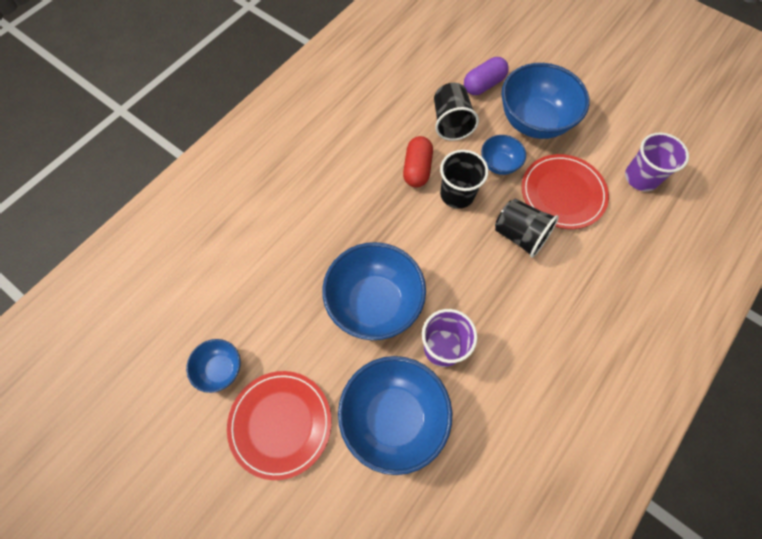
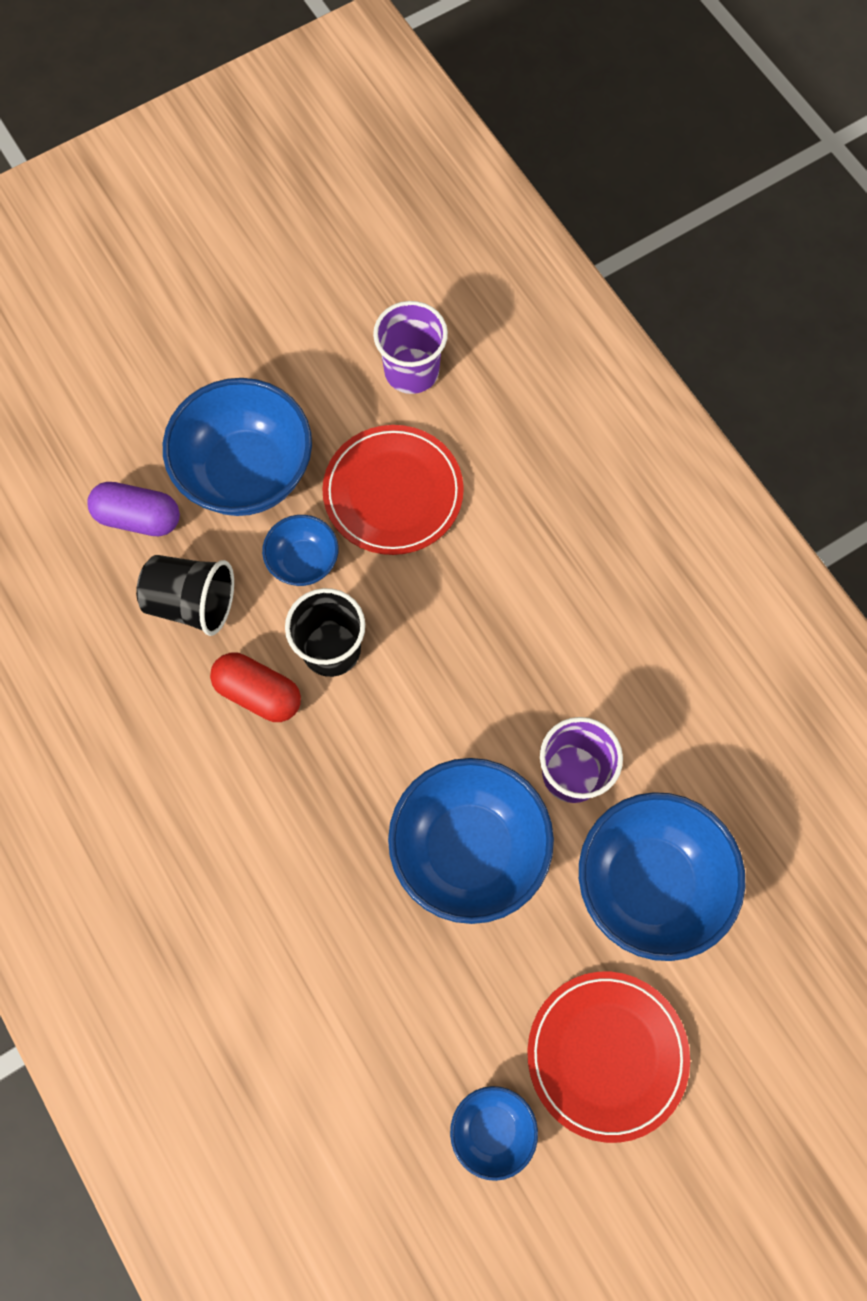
camera: 70 degrees left, 5 degrees up
purple capsule [464,57,509,95] -> purple capsule turned 60 degrees counterclockwise [87,482,180,536]
black cup [495,199,559,258] -> none

